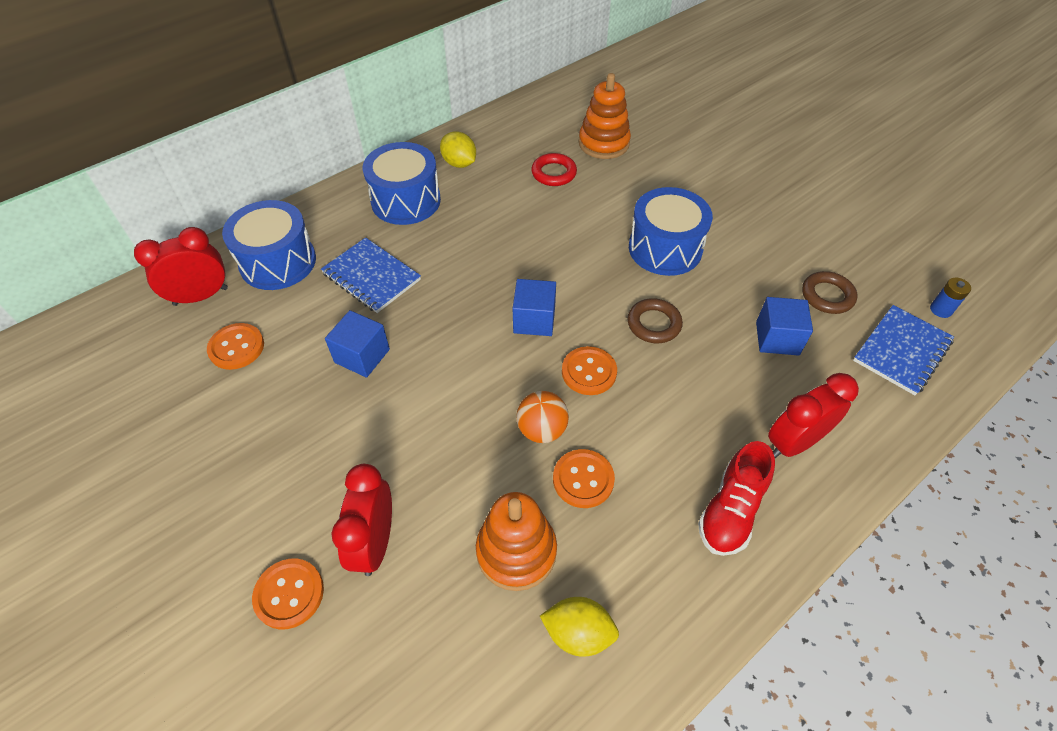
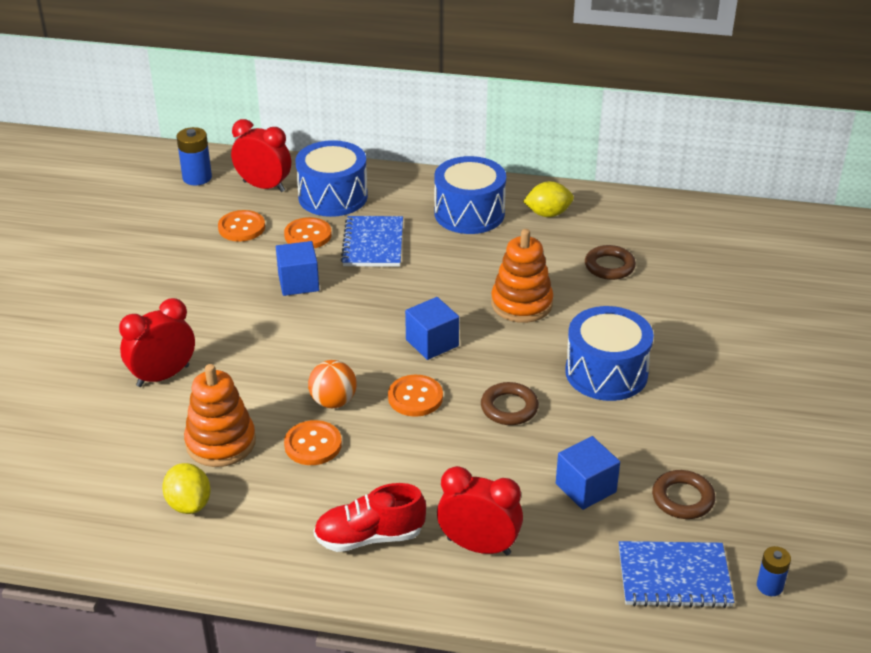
camera: 50 degrees right, 15 degrees down
orange button [252,559,324,630] -> orange button moved to [284,217,332,248]
yellow lemon [440,131,476,168] -> yellow lemon turned 75 degrees clockwise [523,181,574,217]
red ring [531,153,577,186] -> brown ring [585,245,636,280]
orange stacking toy [579,73,631,159] -> orange stacking toy moved to [491,229,553,323]
none -> blue battery [177,127,212,185]

